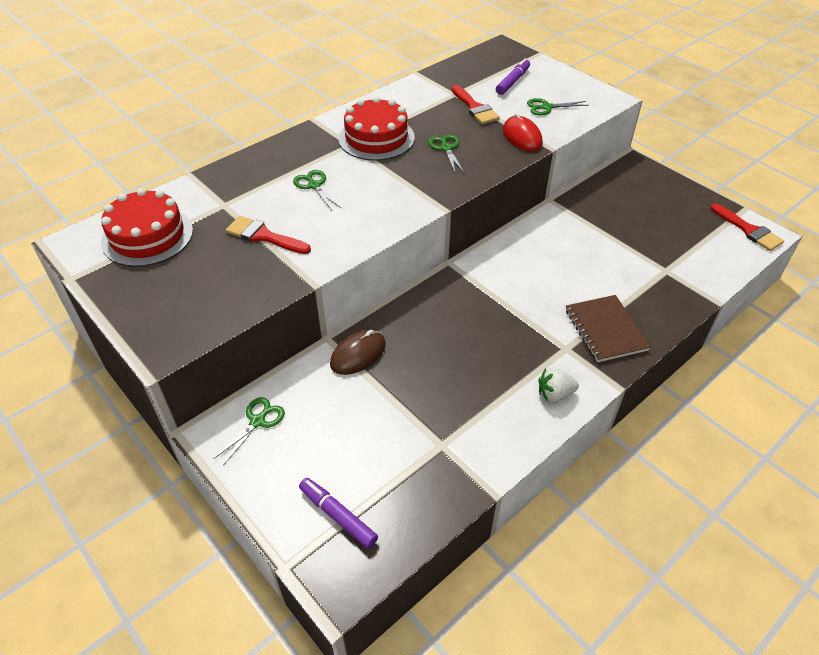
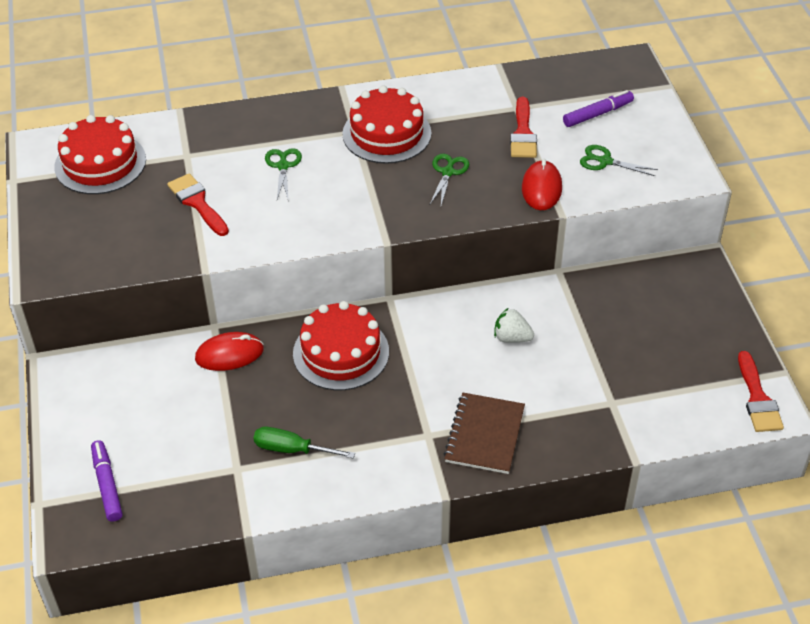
camera: 30 degrees right, 0 degrees up
green scissors [214,397,285,466] -> none
brown mouse [330,330,386,375] -> red mouse [195,332,264,371]
white strawberry [538,367,579,402] -> white strawberry moved to [494,308,534,343]
none -> green screwdriver [254,427,355,459]
none -> red cake [293,301,389,390]

